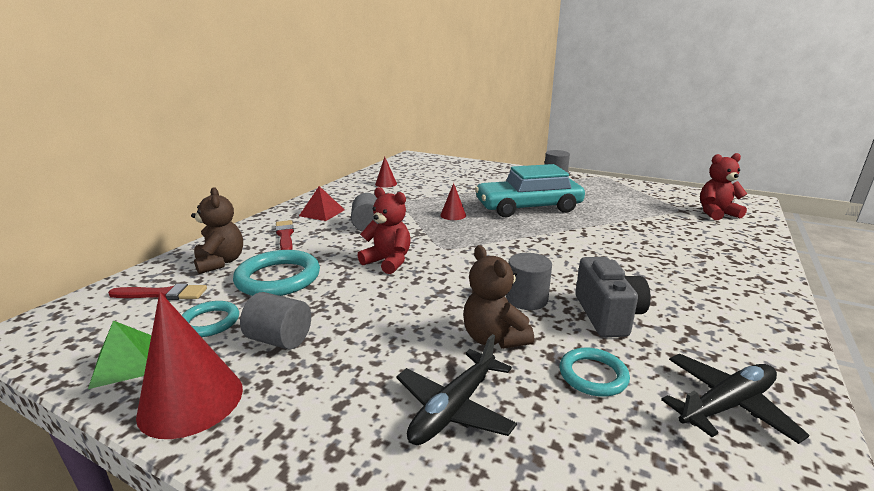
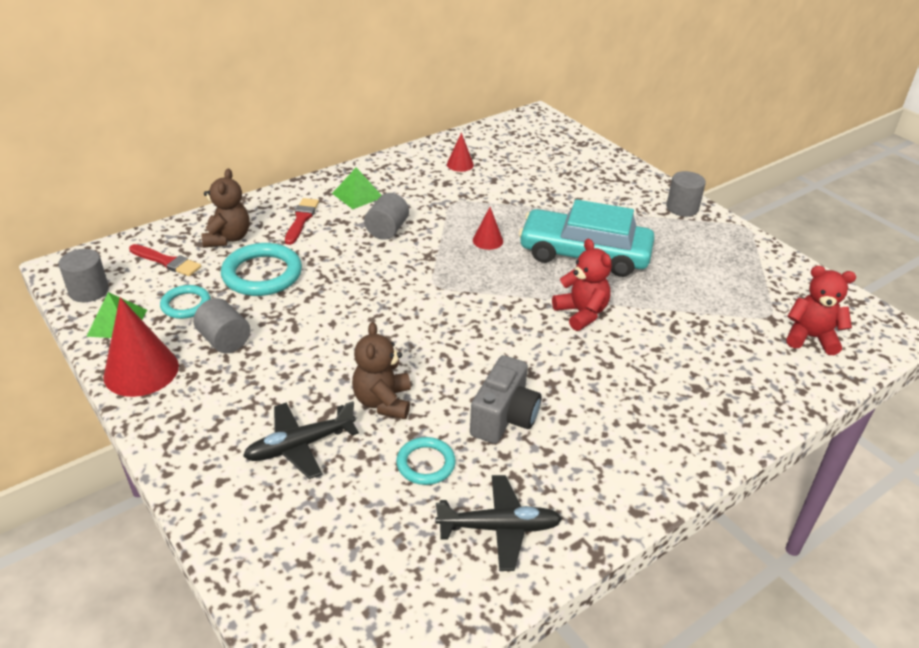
camera: 25 degrees right, 15 degrees up
red pyramid [299,186,345,221] -> green pyramid [332,167,381,209]
red teddy bear [357,187,411,274] -> red teddy bear moved to [552,239,612,331]
grey cylinder [506,253,552,310] -> grey cylinder moved to [59,249,109,302]

